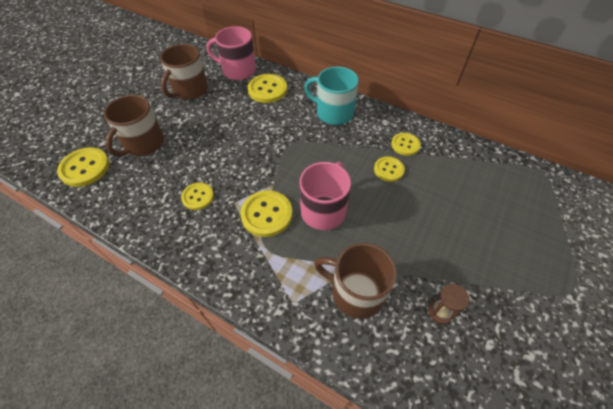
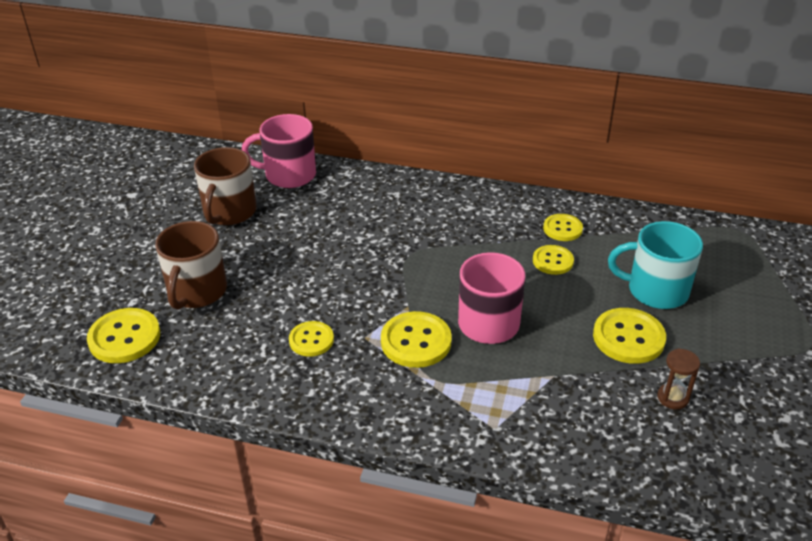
camera: 15 degrees left, 15 degrees down
yellow button [248,74,287,103] -> yellow button moved to [593,308,666,364]
turquoise mug [304,67,359,125] -> turquoise mug moved to [608,221,703,309]
brown mug [314,243,397,319] -> none

